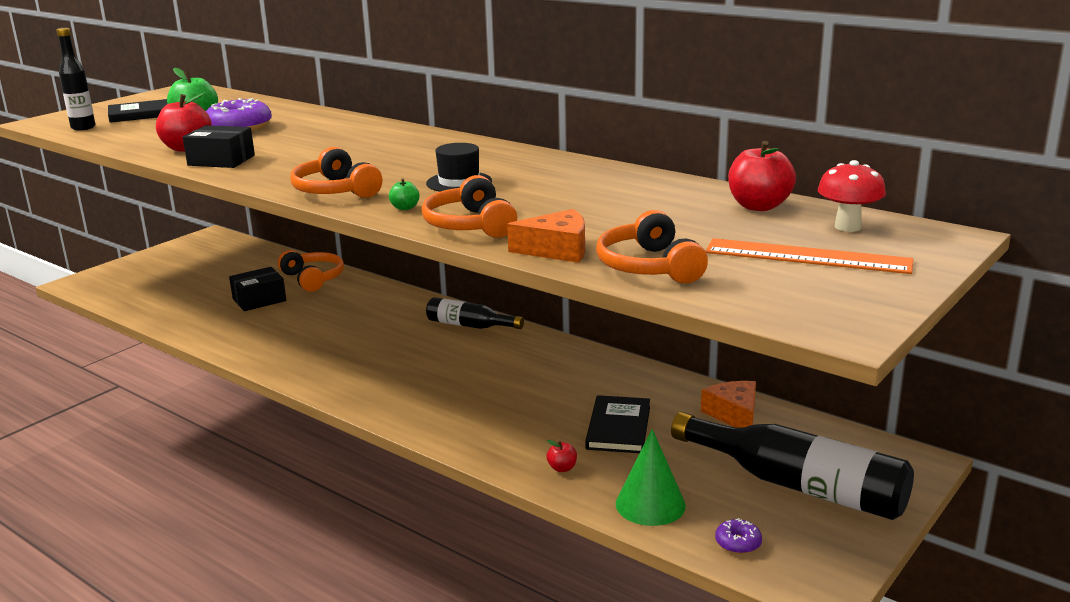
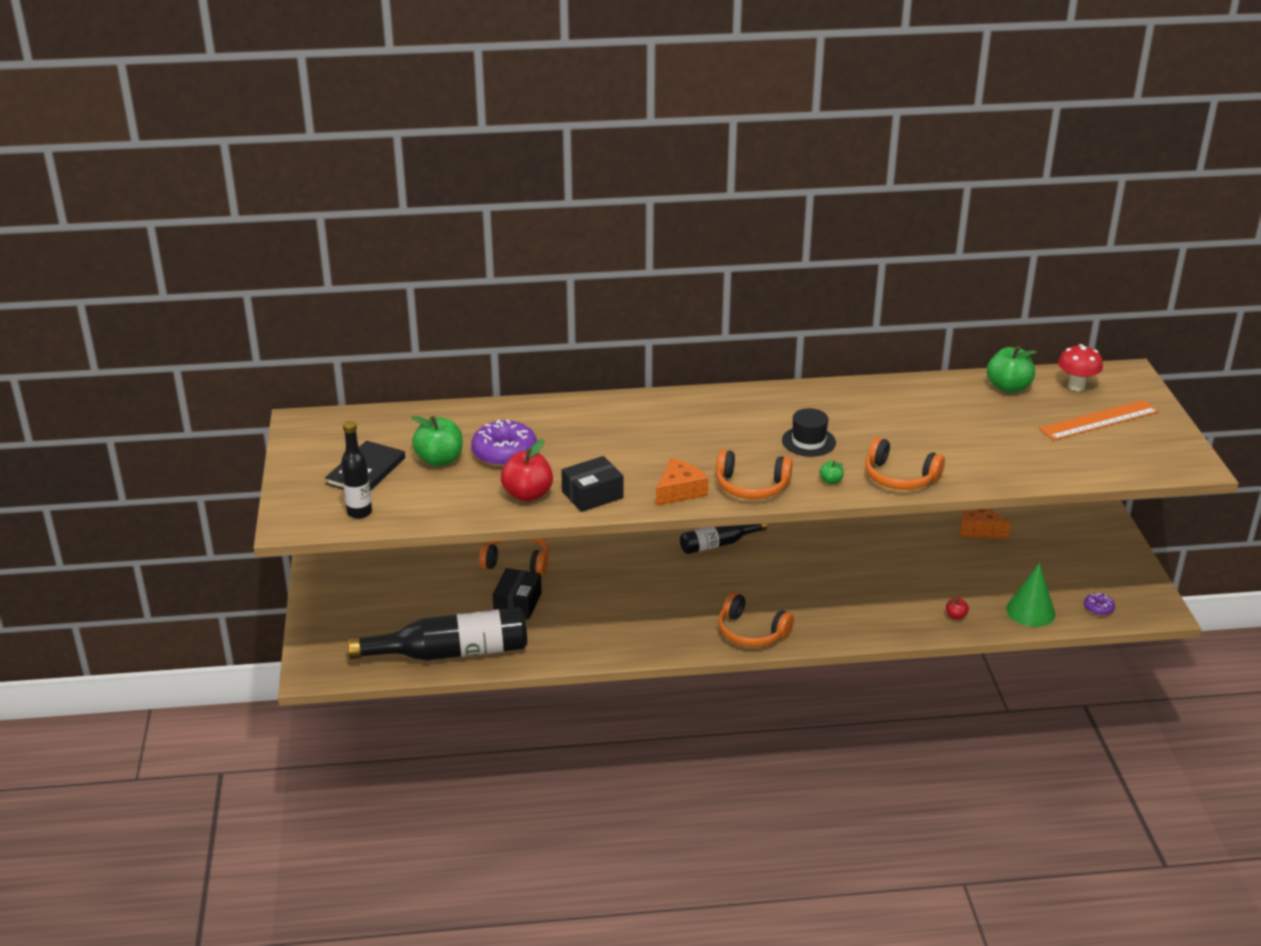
camera: 45 degrees left, 10 degrees up
orange cheese [507,209,585,263] -> orange cheese moved to [656,458,708,506]
black book [585,395,650,453] -> none
orange headphones [596,210,708,283] -> orange headphones moved to [718,592,794,647]
black bottle [671,412,914,520] -> black bottle moved to [348,607,527,661]
red apple [728,141,796,211] -> green apple [987,346,1037,393]

